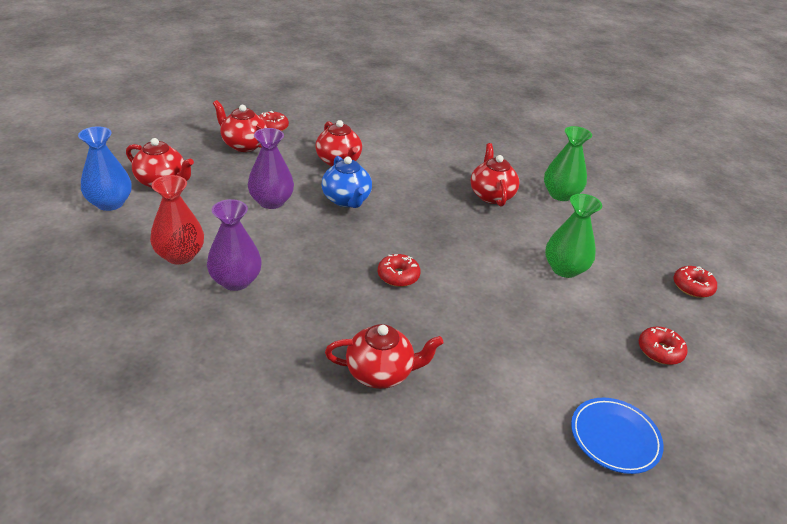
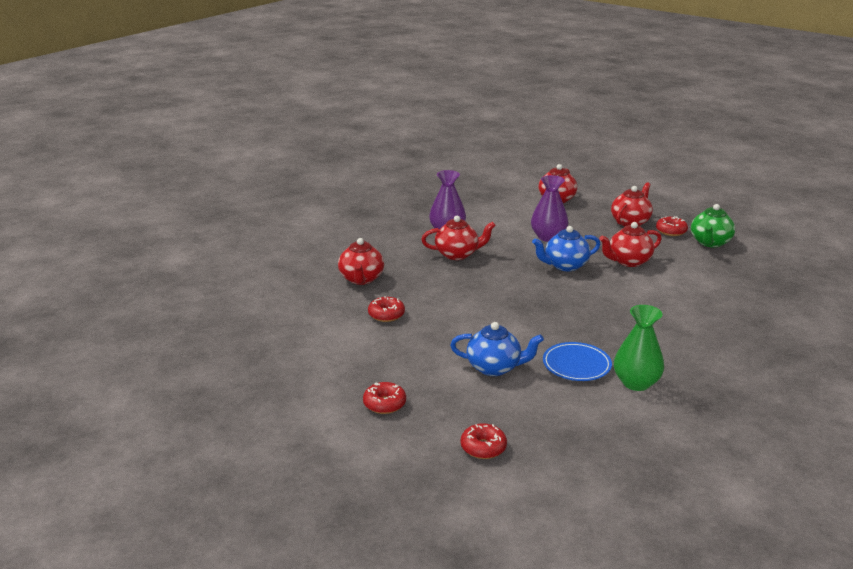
camera: 95 degrees right, 10 degrees down
blue vase [78,127,132,211] -> none
red vase [150,175,204,265] -> none
red donut [378,254,421,287] -> red donut moved to [368,296,405,322]
red teapot [470,143,520,207] -> red teapot moved to [421,216,496,260]
green vase [545,194,602,278] -> blue teapot [450,322,544,376]
blue plate [571,397,664,474] -> blue plate moved to [543,342,612,381]
none -> green teapot [691,204,735,247]

